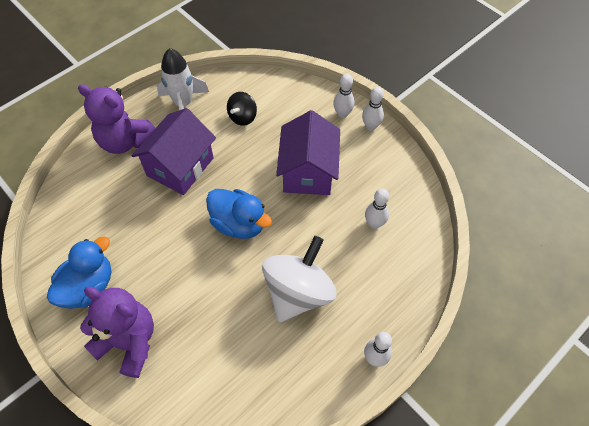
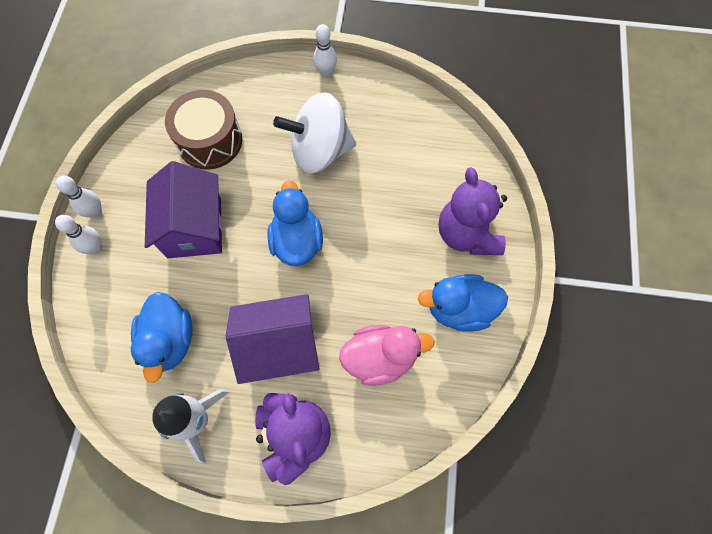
camera: 130 degrees left, 10 degrees up
black spinning top [227,92,257,126] -> blue duck [131,292,193,383]
purple house [276,110,340,195] -> purple house turned 60 degrees counterclockwise [145,161,223,258]
white bowling pin [365,188,389,229] -> brown drum [165,90,242,170]
none -> pink duck [339,325,435,386]

